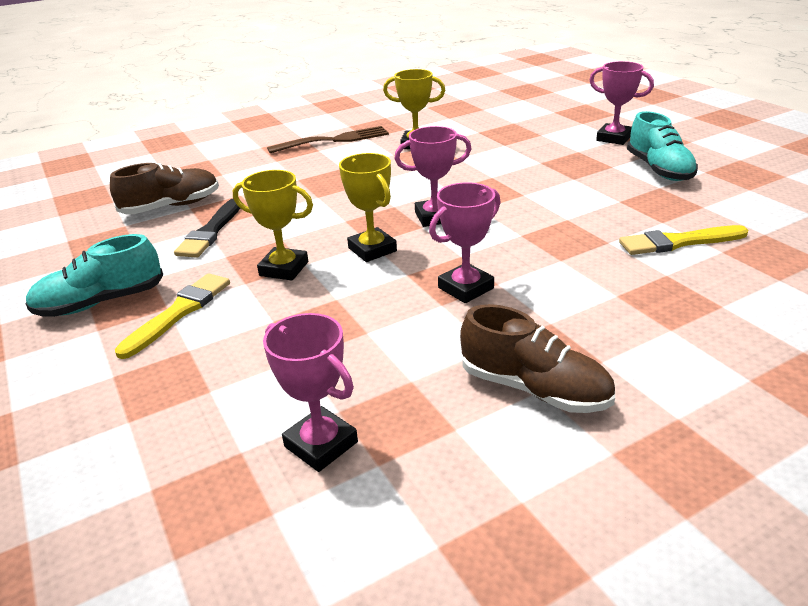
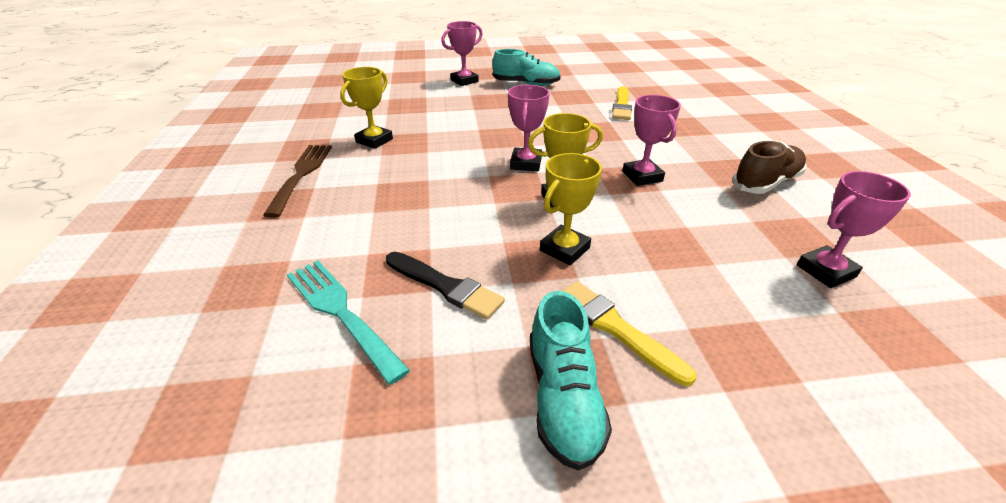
camera: 70 degrees left, 5 degrees up
brown shoe [110,163,219,214] -> turquoise fork [287,260,410,385]

